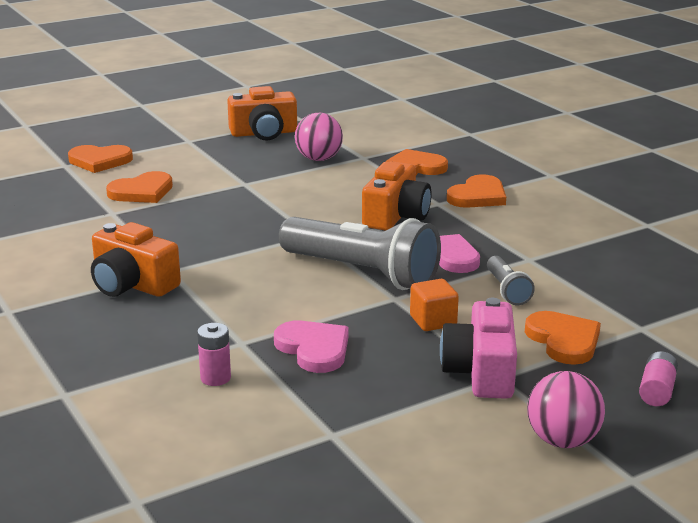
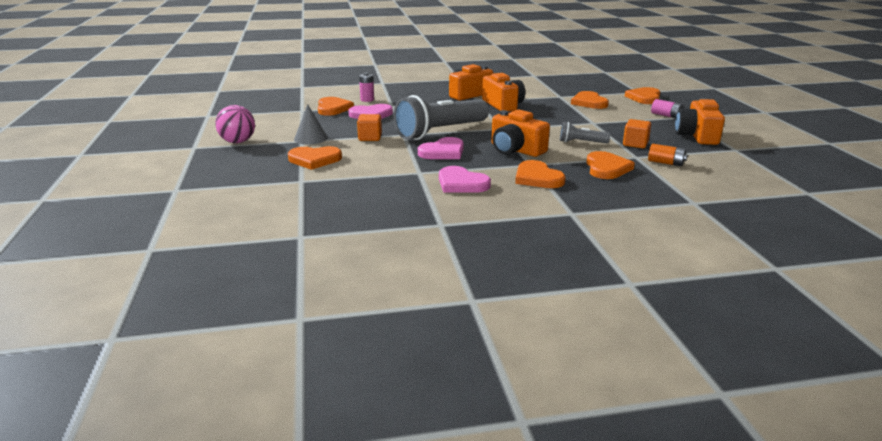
camera: 110 degrees right, 0 degrees up
pink ball [295,113,343,161] -> orange cube [623,119,651,148]
pink camera [440,298,517,399] -> grey cone [294,104,328,144]
grey flashlight [487,256,535,305] -> grey flashlight moved to [560,122,610,143]
pink battery [639,351,678,406] -> pink battery moved to [651,99,683,118]
none -> orange heart [318,97,354,116]
none -> pink heart [439,166,491,193]
none -> orange camera [482,73,525,112]
none -> orange battery [648,144,688,166]

